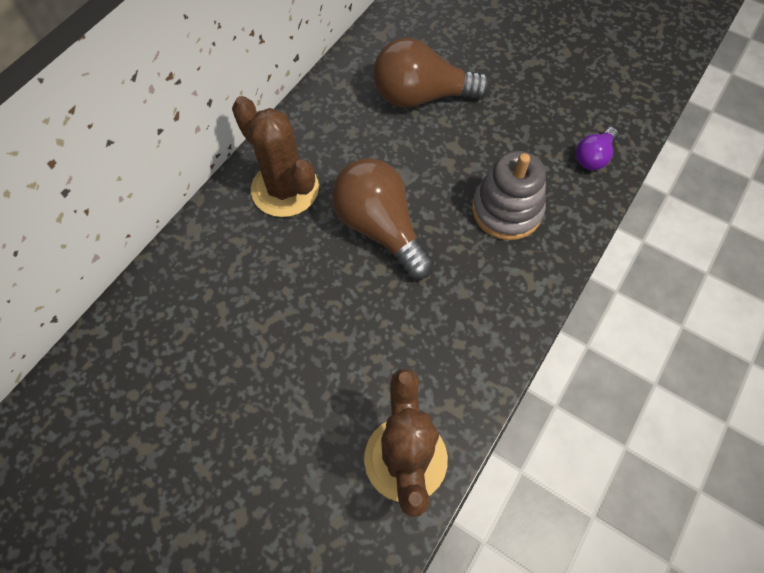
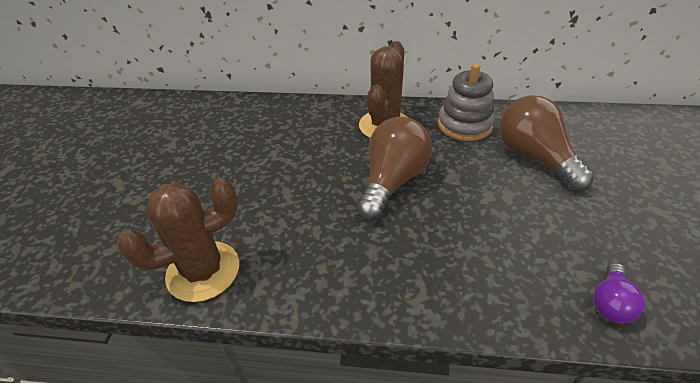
camera: 65 degrees right, 20 degrees down
grey stacking toy [472,151,546,240] -> grey stacking toy moved to [438,63,495,141]
purple light bulb [576,127,618,170] -> purple light bulb turned 75 degrees counterclockwise [593,263,645,324]

